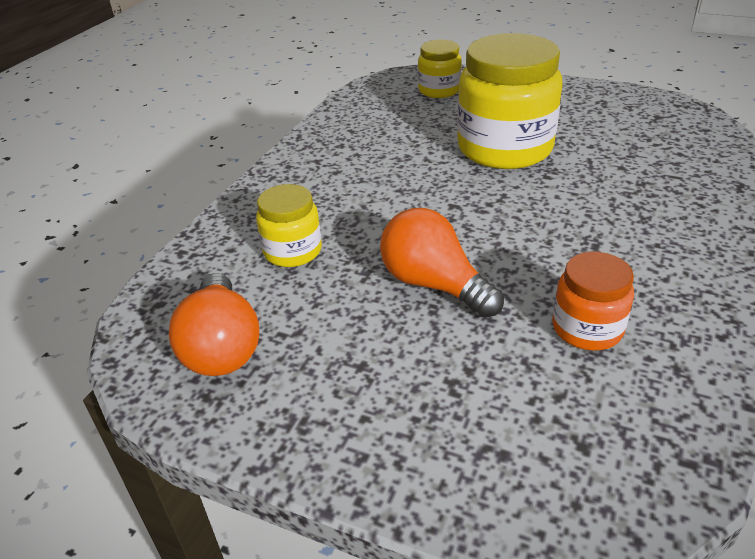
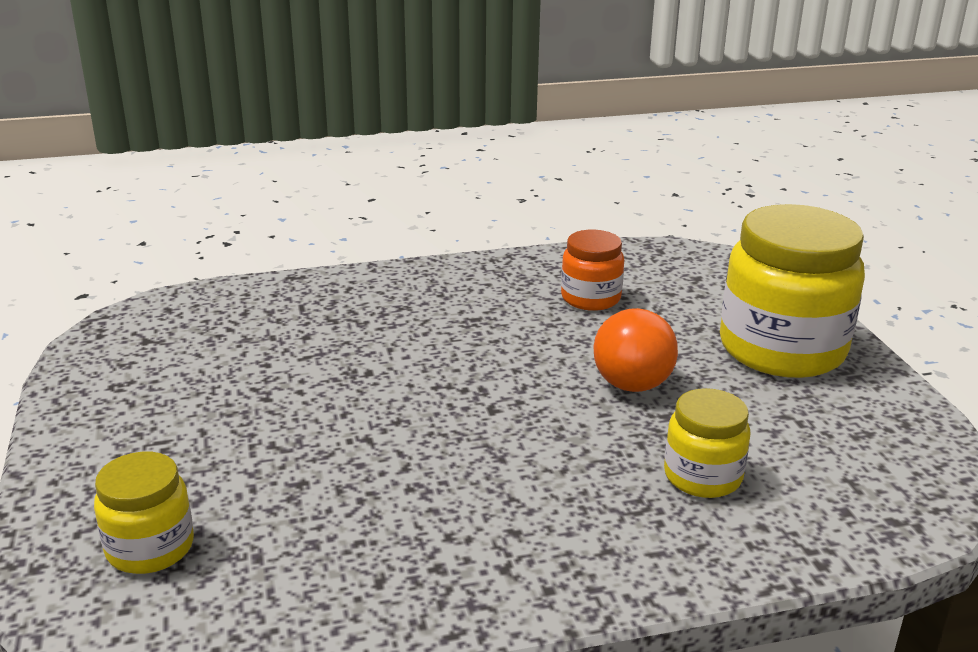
camera: 130 degrees left, 10 degrees down
orange light bulb [169,273,259,376] -> none
yellow jar [457,33,563,169] -> yellow jar moved to [720,204,865,378]

